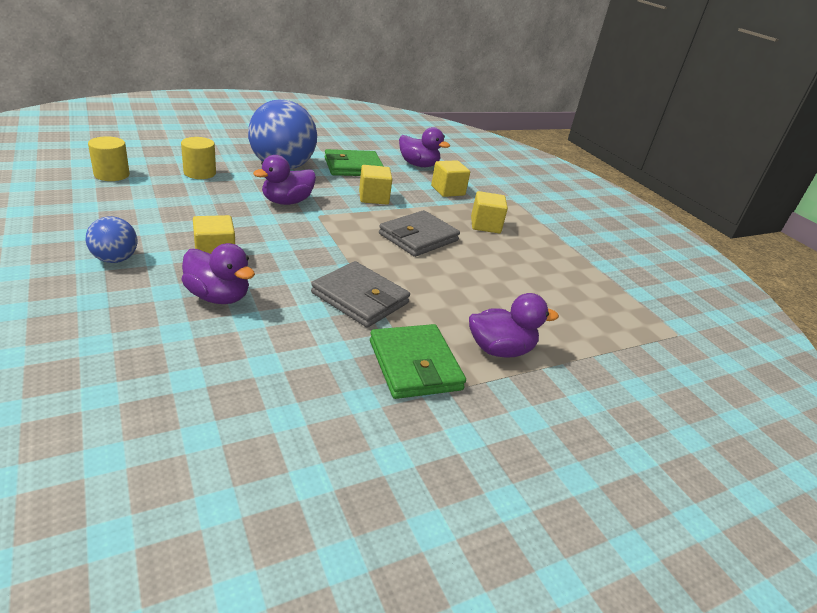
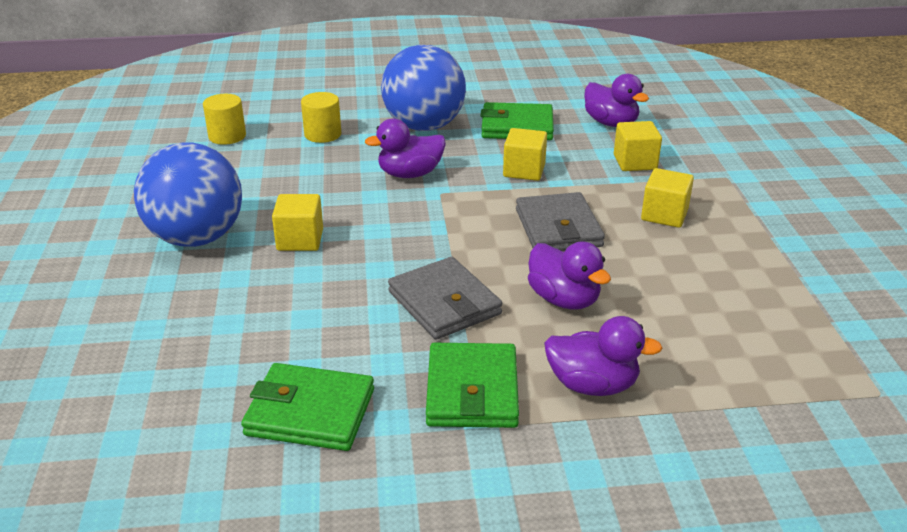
camera: 25 degrees right, 0 degrees up
blue ball [86,216,137,263] -> blue ball [134,142,242,247], size x2.04
purple duck [181,243,255,304] -> purple duck moved to [528,241,611,310]
grey wallet [379,210,460,257] -> grey wallet turned 75 degrees counterclockwise [516,192,605,251]
none -> green wallet [241,363,374,451]

